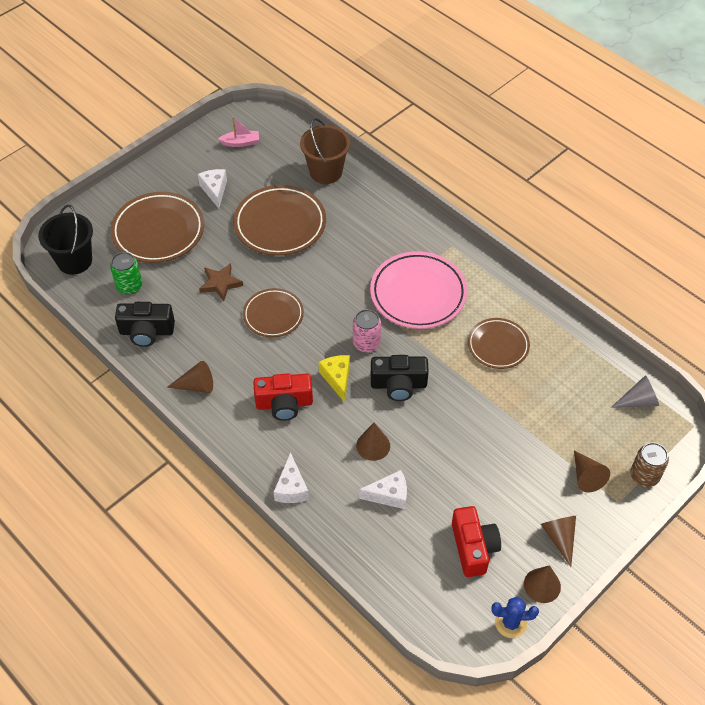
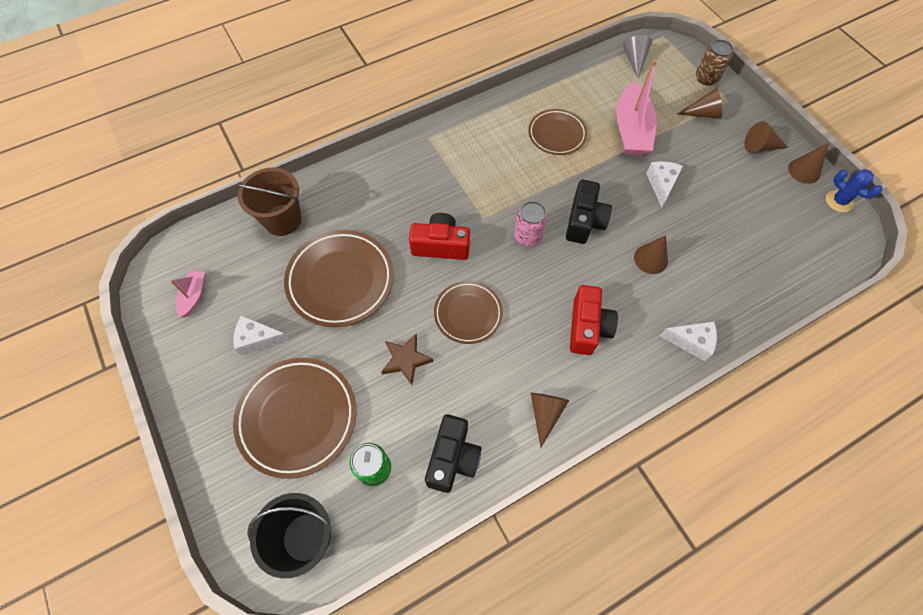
camera: 75 degrees left, 10 degrees up
yellow cheese [319,355,350,402] -> none
white cheese [359,470,407,509] -> white cheese moved to [646,161,683,207]
pink plate [370,251,468,329] -> none
red camera [452,506,501,577] -> red camera moved to [409,213,470,260]
blue cactus [491,597,539,638] -> blue cactus turned 60 degrees counterclockwise [826,169,882,212]
none -> pink boat [616,59,657,156]

